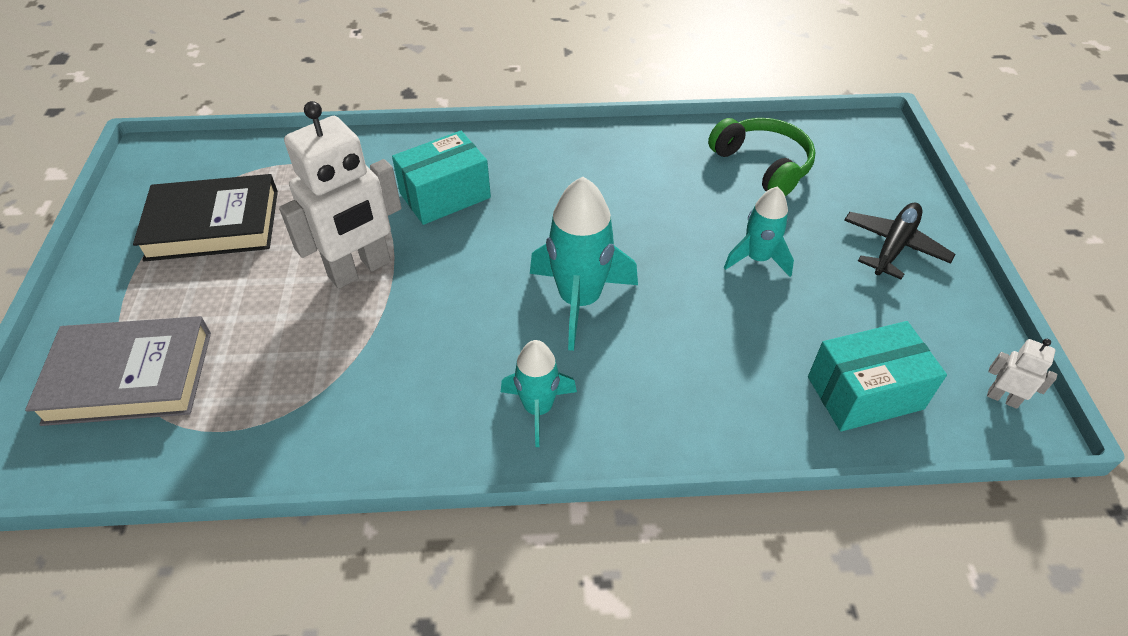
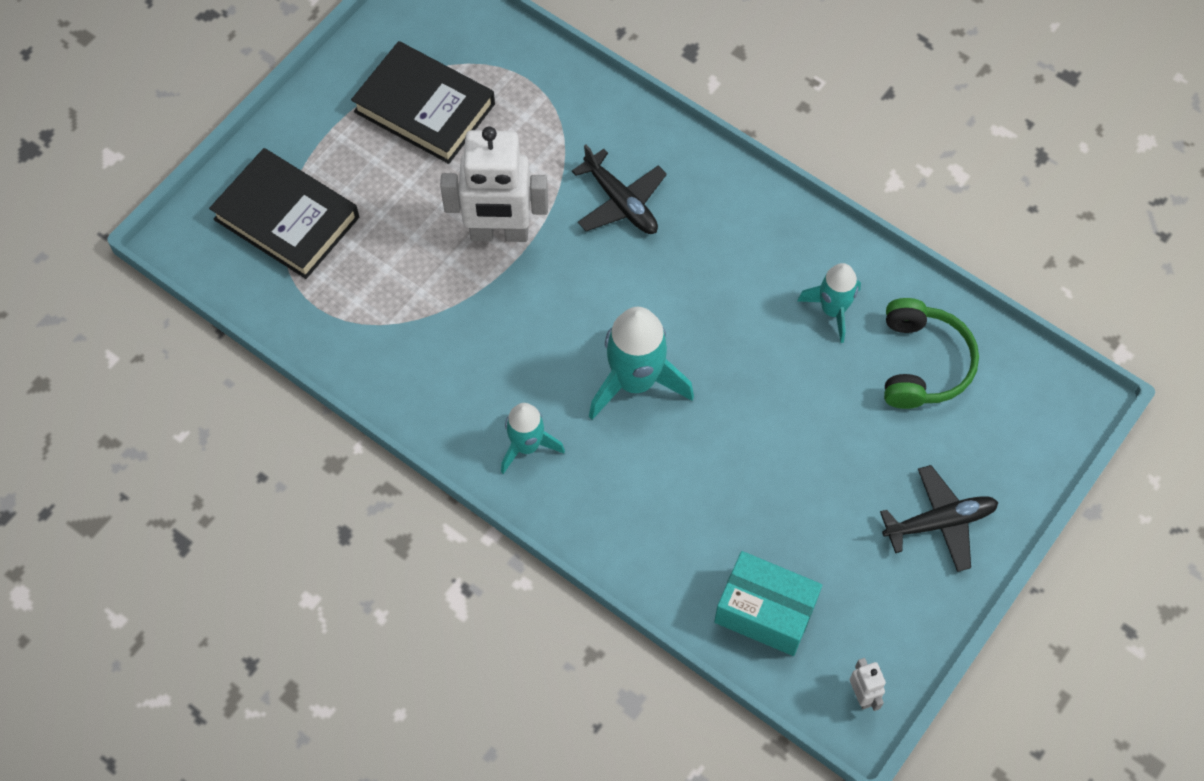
camera: 40 degrees right, 15 degrees up
grey book [25,316,211,426] -> black book [209,148,359,279]
turquoise box [392,131,491,225] -> black plane [572,145,667,234]
turquoise rocket [724,186,794,277] -> turquoise rocket moved to [798,263,861,343]

